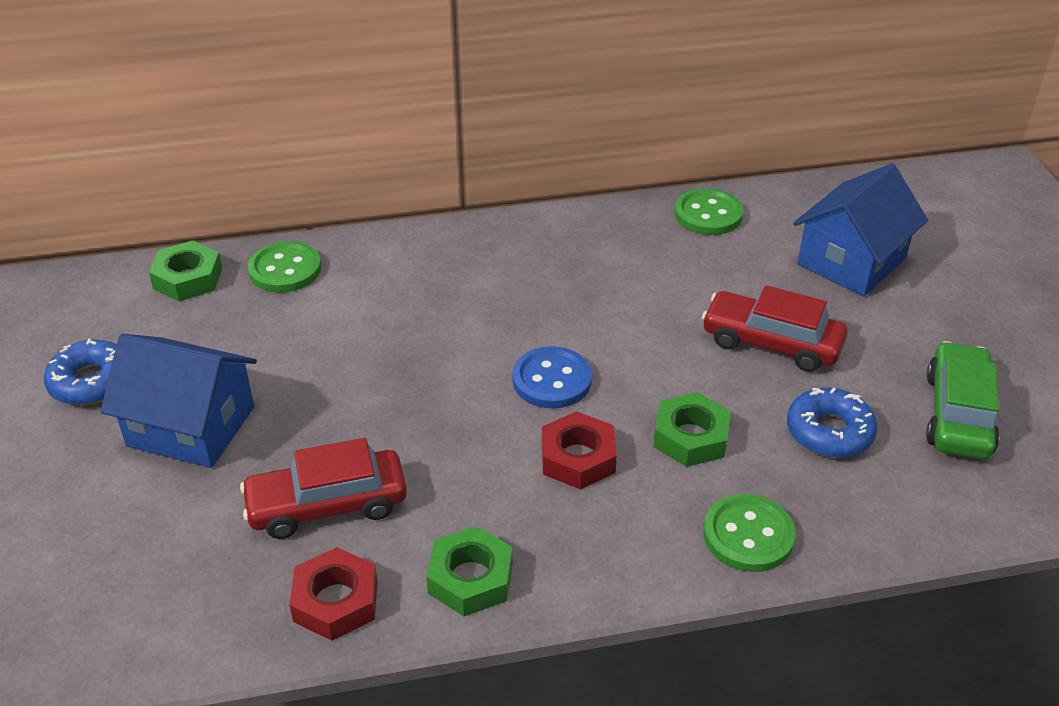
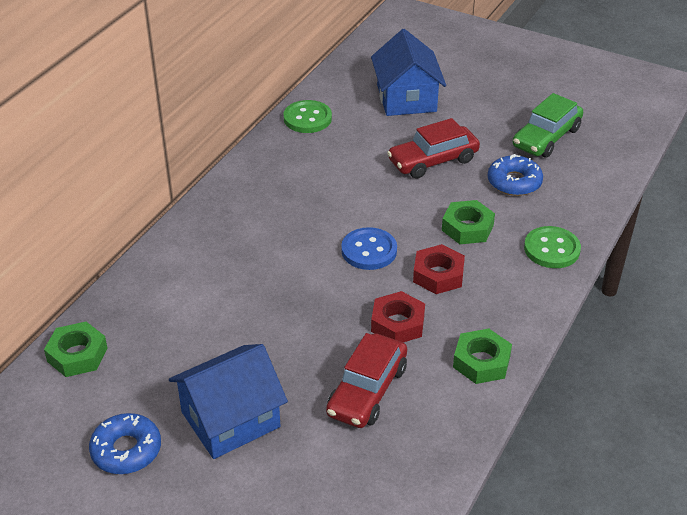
camera: 50 degrees left, 0 degrees up
green button [248,241,321,293] -> none
red nut [289,547,378,641] -> red nut moved to [371,291,425,342]
green car [926,341,1000,459] -> green car turned 105 degrees counterclockwise [513,93,583,158]

